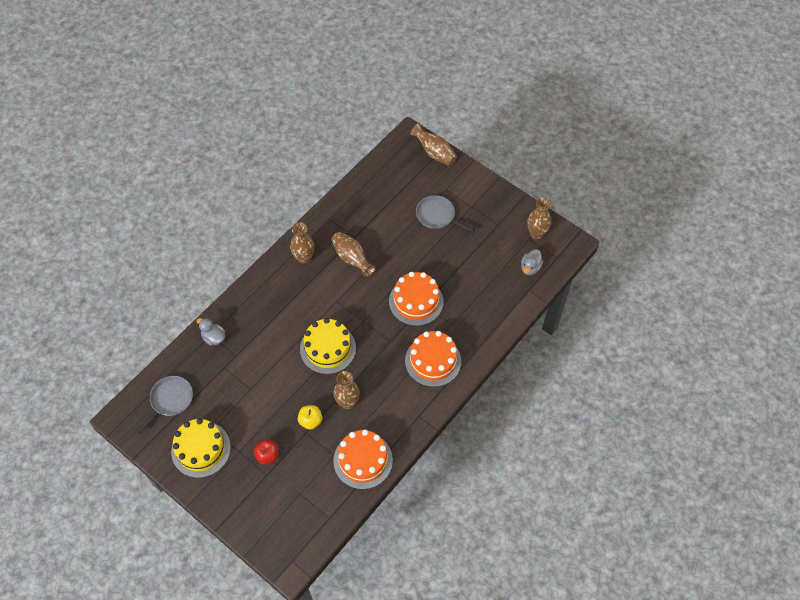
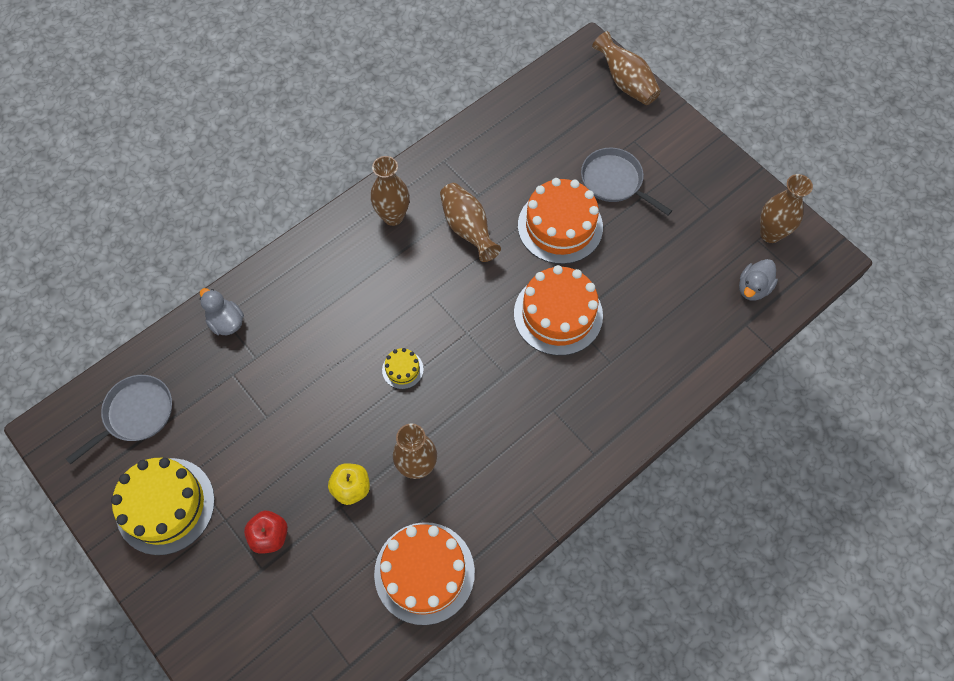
camera: 10 degrees right, 5 degrees up
yellow cake [300,318,356,374] -> yellow cake [382,348,424,389], size x0.45
orange cake [405,331,461,387] -> orange cake moved to [518,178,603,264]

